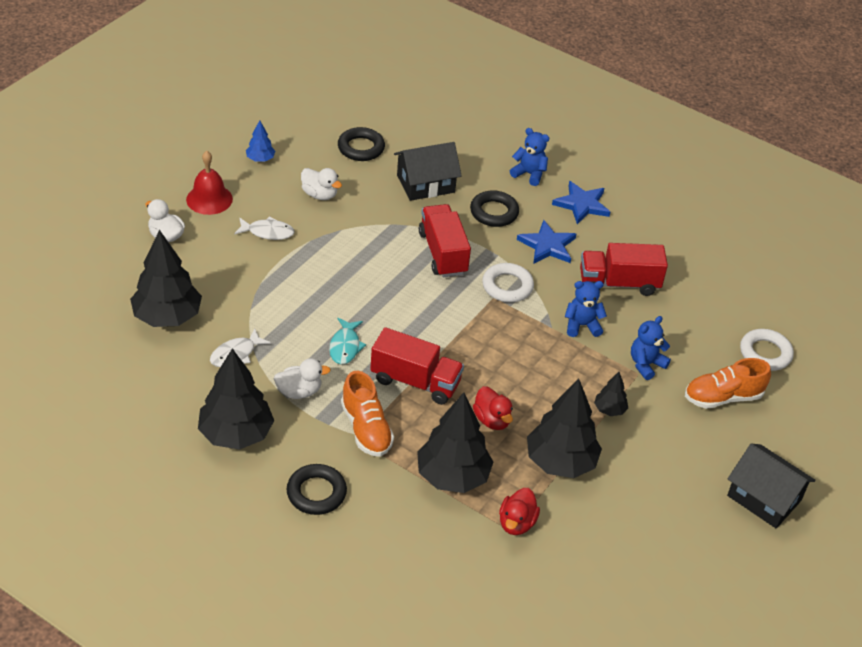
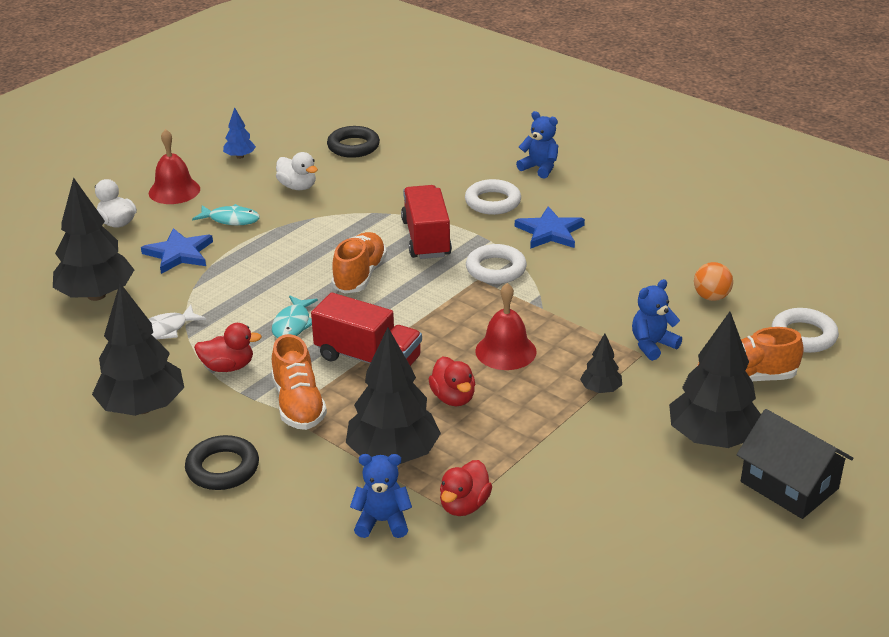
camera: 10 degrees right, 10 degrees down
white fish [234,216,295,240] -> turquoise fish [192,204,260,225]
white duck [274,358,331,399] -> red duck [194,323,262,372]
black house [394,142,462,201] -> none
black ring [470,190,519,227] -> white ring [465,179,521,215]
black tree [527,379,602,478] -> black tree moved to [669,312,761,448]
blue star [552,181,610,224] -> blue star moved to [141,228,213,274]
blue teddy bear [565,281,607,337] -> blue teddy bear moved to [350,454,412,538]
red truck [580,243,668,296] -> none
none -> orange shoe [331,232,387,294]
none -> red bell [475,283,537,370]
none -> orange ball [694,262,733,301]

